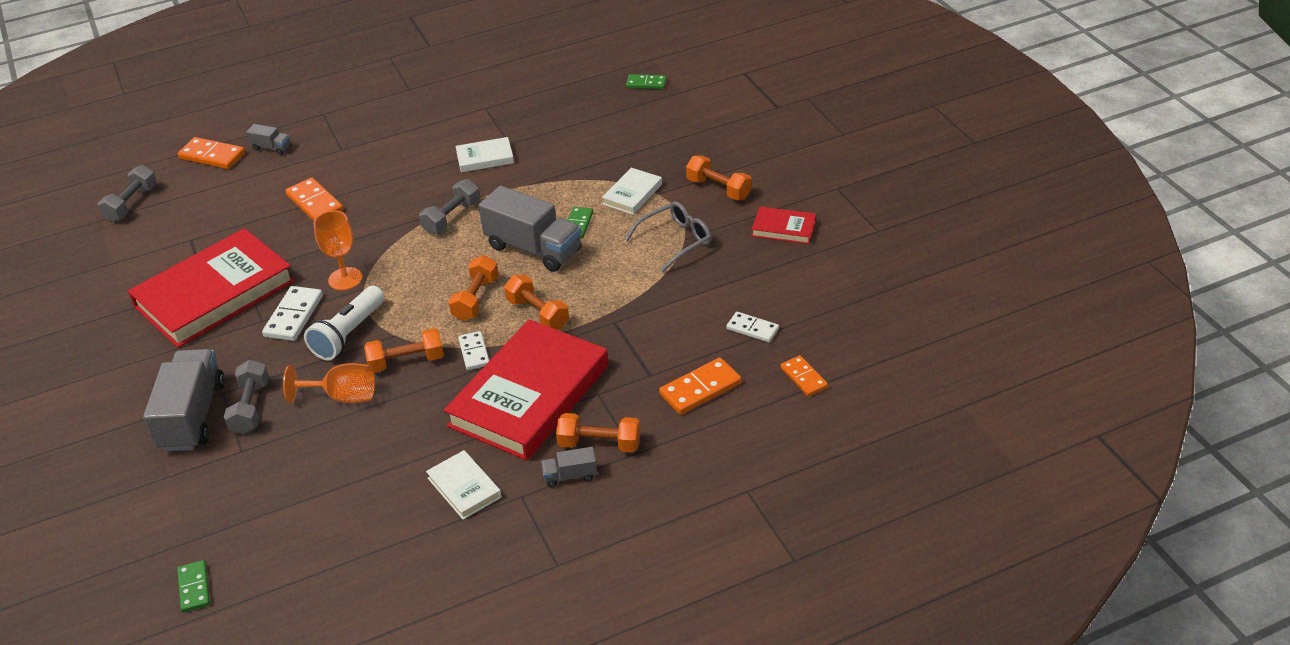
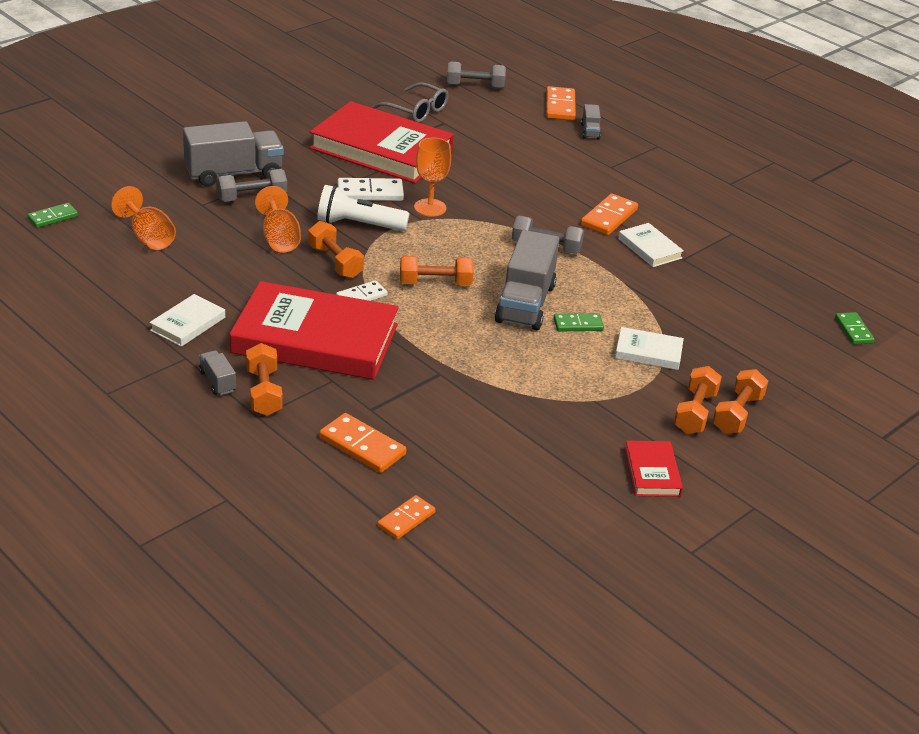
camera: 65 degrees right, 5 degrees down
orange domino [285,178,344,221] -> orange domino moved to [581,193,638,235]
orange dumbbell [504,275,569,330] -> orange dumbbell moved to [713,369,768,434]
grey glasses [625,201,712,273] -> grey glasses moved to [372,82,448,123]
white domino [727,312,779,342] -> none
none -> orange goblet [111,186,176,250]

